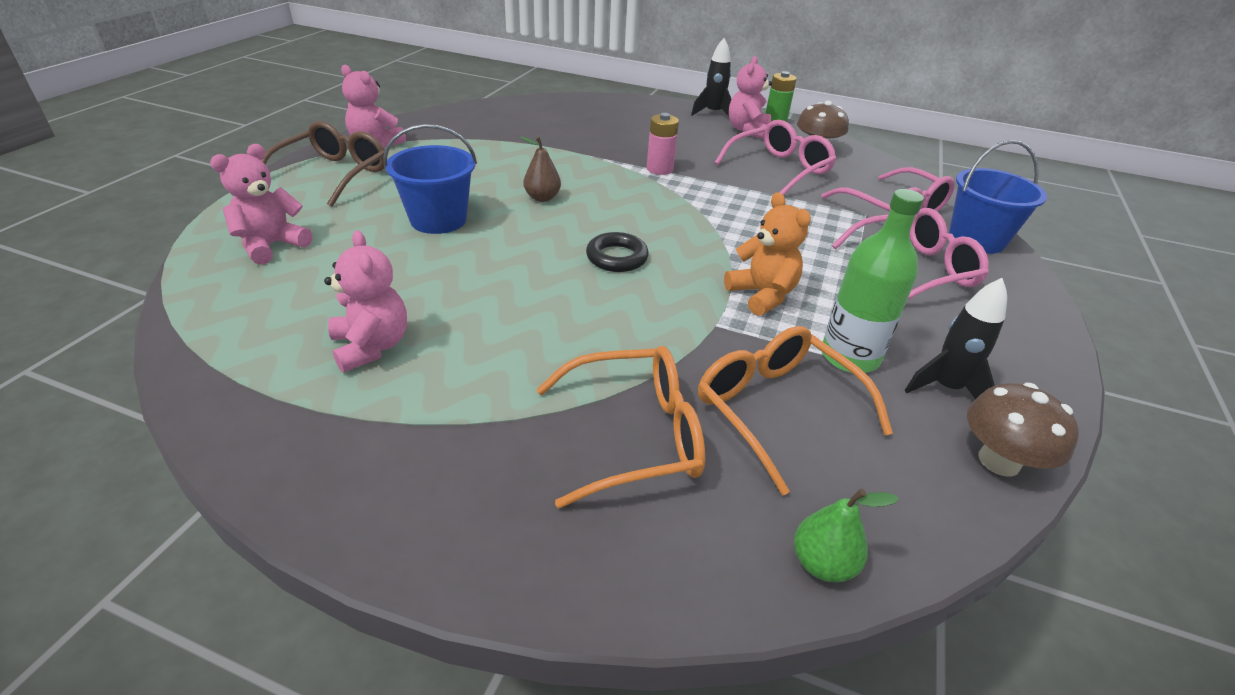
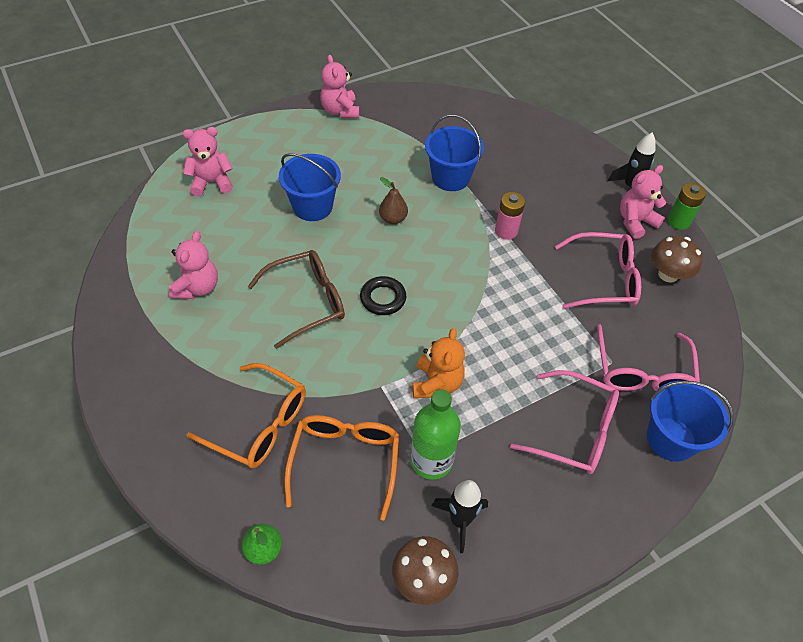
camera: 40 degrees right, 15 degrees up
brown glasses [261,121,385,207] -> brown glasses moved to [247,250,345,349]
none -> blue bucket [425,114,484,191]

